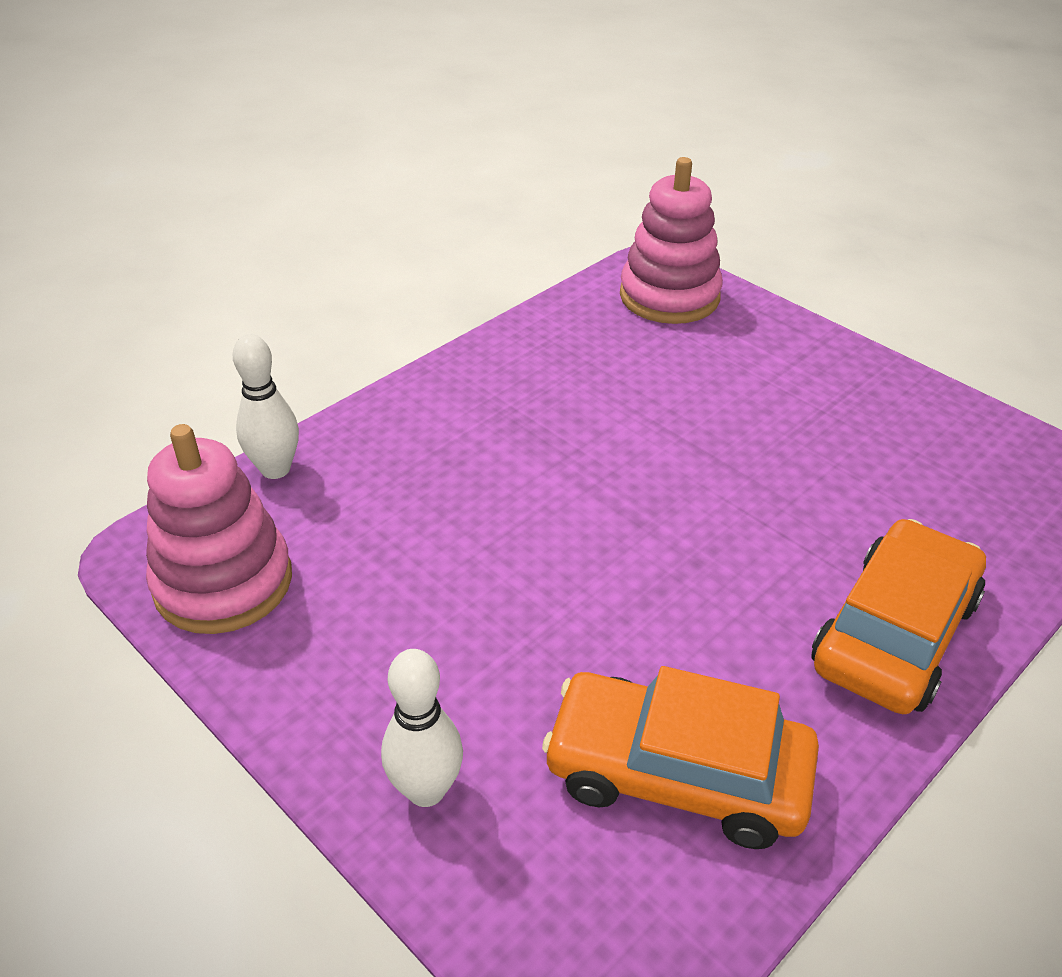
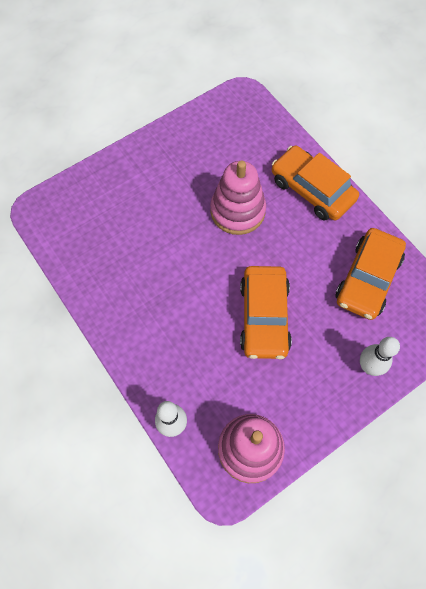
camera: 80 degrees left, 25 degrees up
pink stacking toy [620,157,723,324] -> pink stacking toy moved to [210,161,266,235]
none -> orange car [240,266,292,359]

